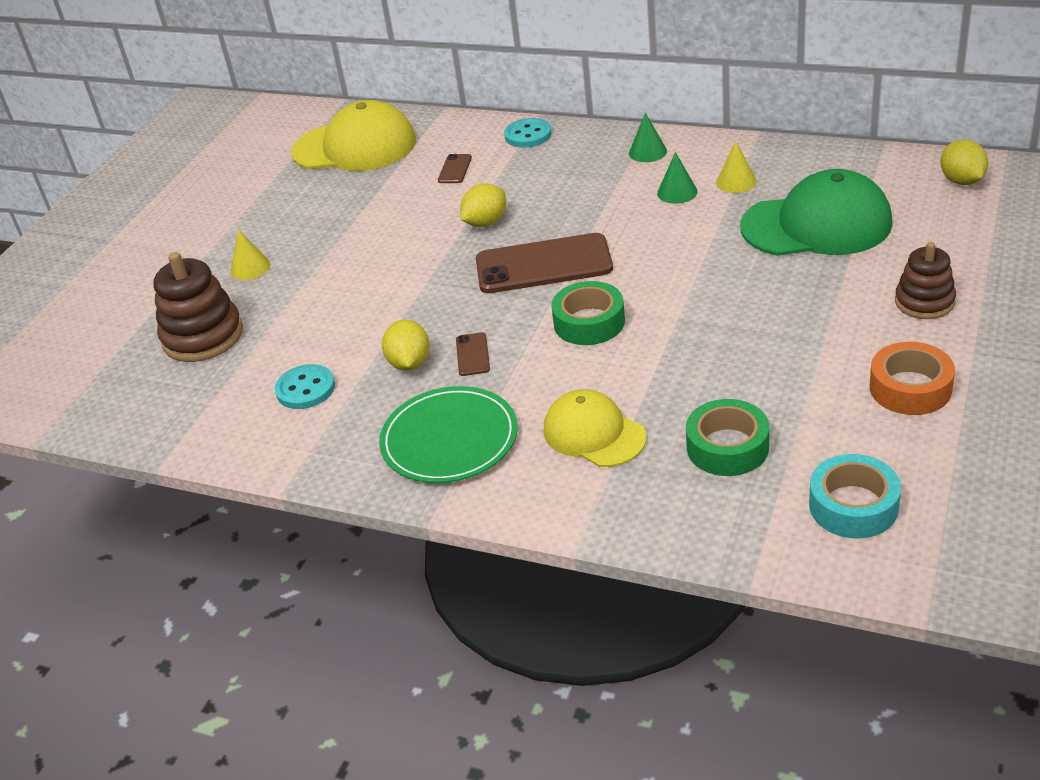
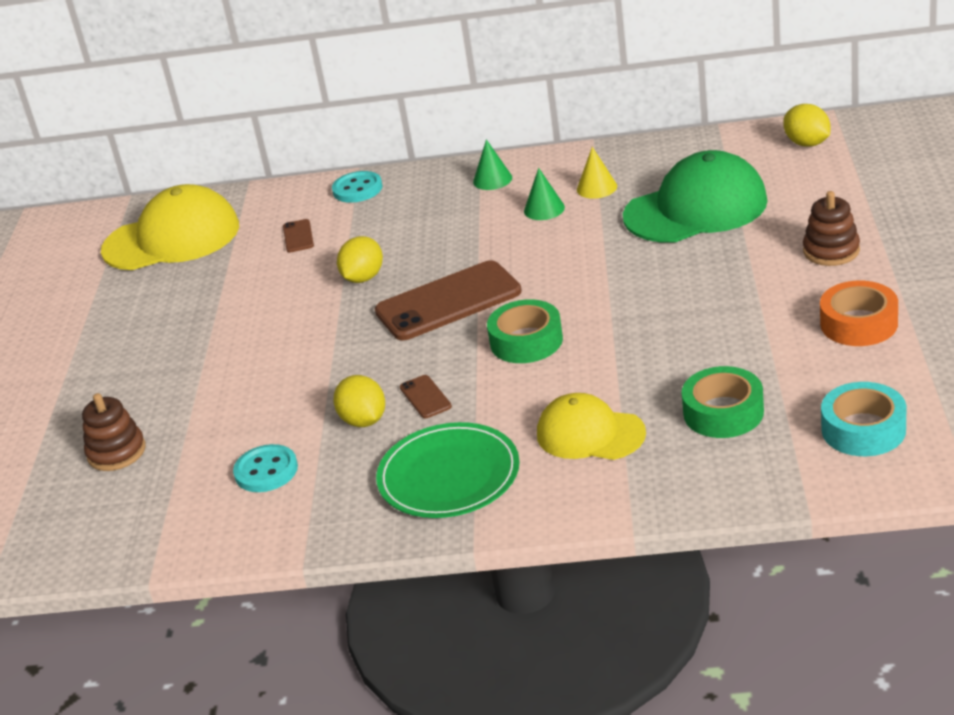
camera: 20 degrees left, 5 degrees down
brown stacking toy [153,252,243,362] -> brown stacking toy [82,393,146,471], size x0.65
yellow cone [230,229,270,280] -> none

